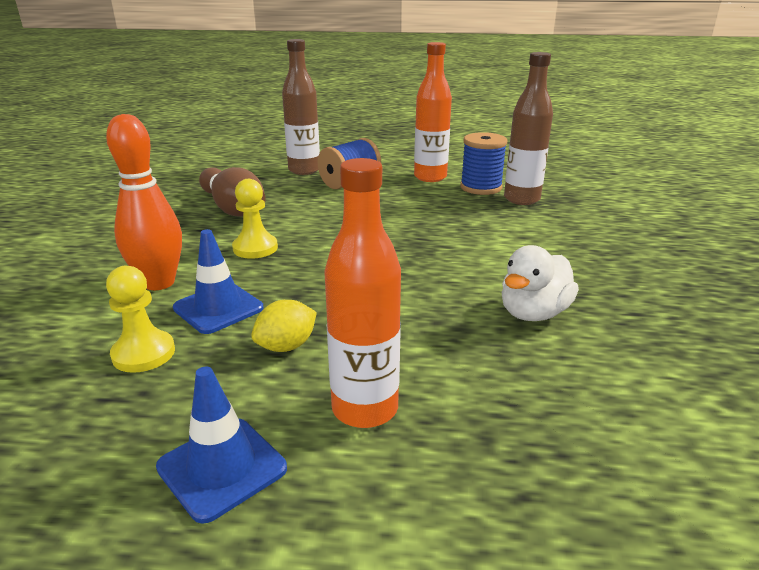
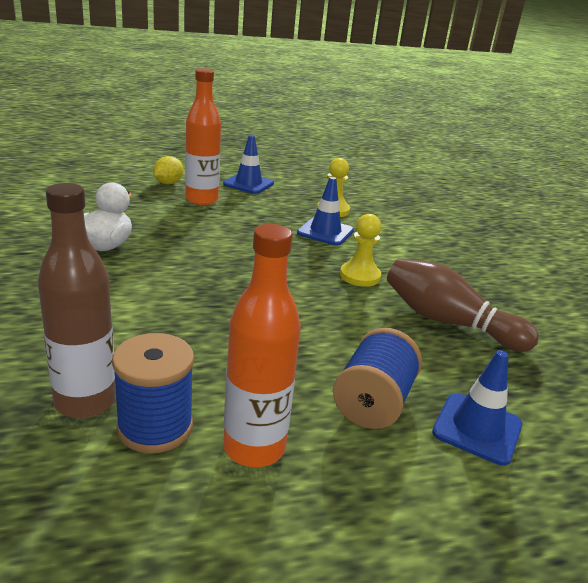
camera: 155 degrees right, 0 degrees up
orange bowling pin [106,114,182,290] -> none
yellow lemon [251,300,317,352] -> yellow lemon moved to [153,156,184,184]
brown bottle [282,39,320,175] -> blue traffic cone [432,350,523,466]

